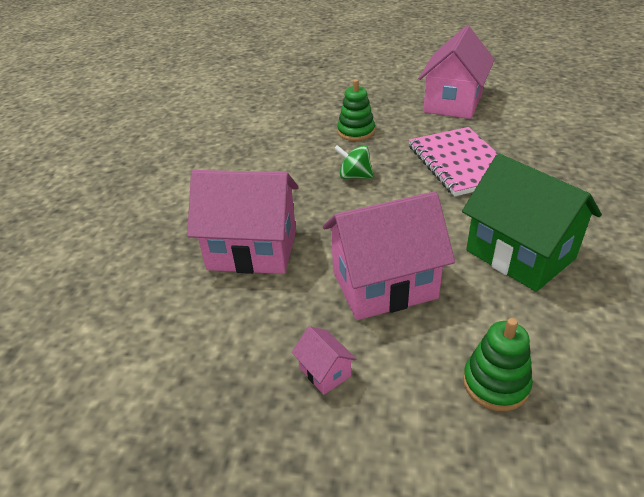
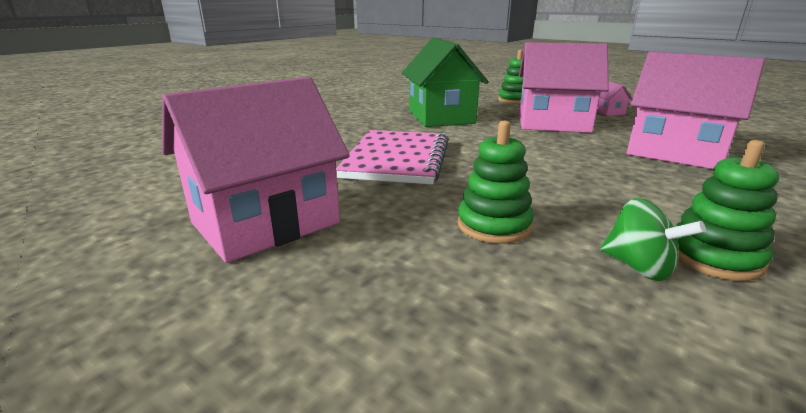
camera: 155 degrees left, 15 degrees down
green spinning top [334,145,374,179] -> green spinning top moved to [600,198,706,281]
none -> green stacking toy [675,140,779,281]

